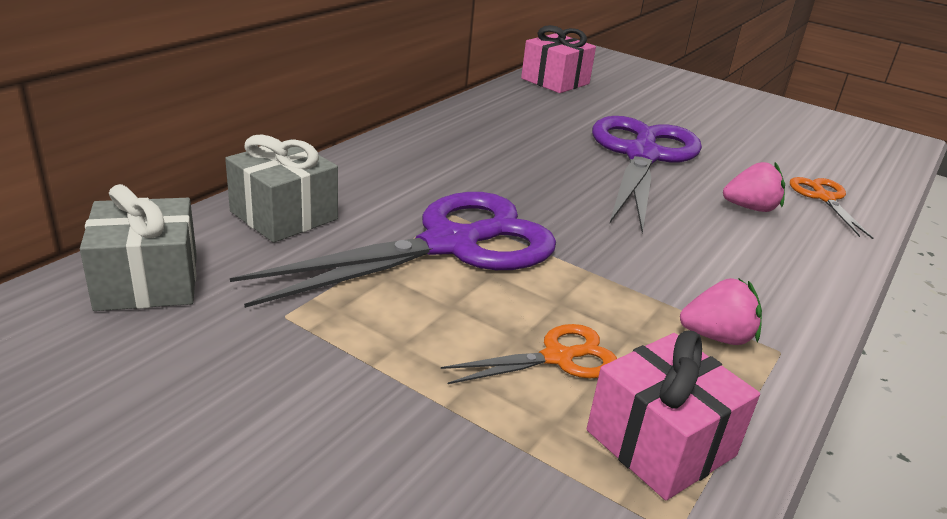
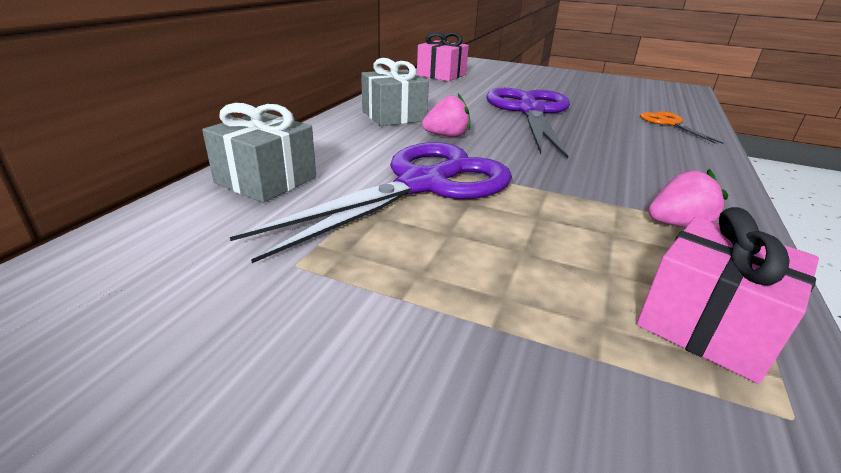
camera: 10 degrees left, 0 degrees up
grey gift [80,184,197,311] -> grey gift moved to [361,58,429,126]
orange scissors [441,324,617,384] -> none
pink strawberry [723,162,785,212] -> pink strawberry moved to [422,94,470,137]

